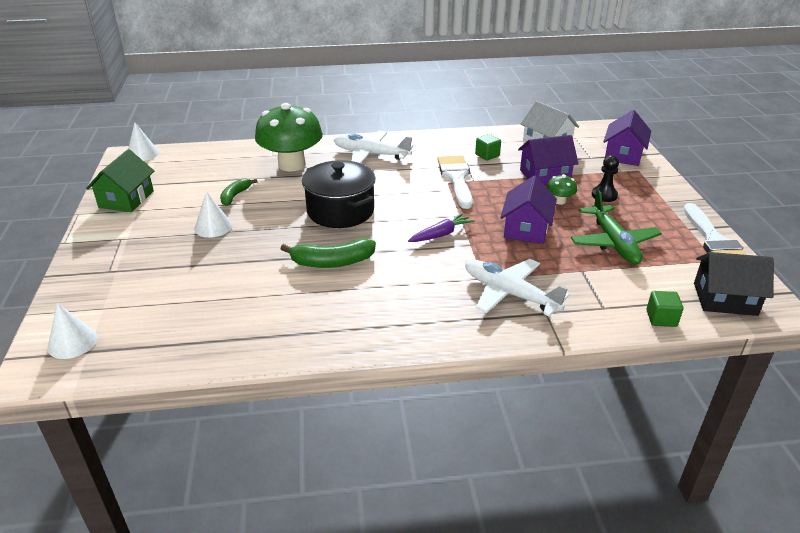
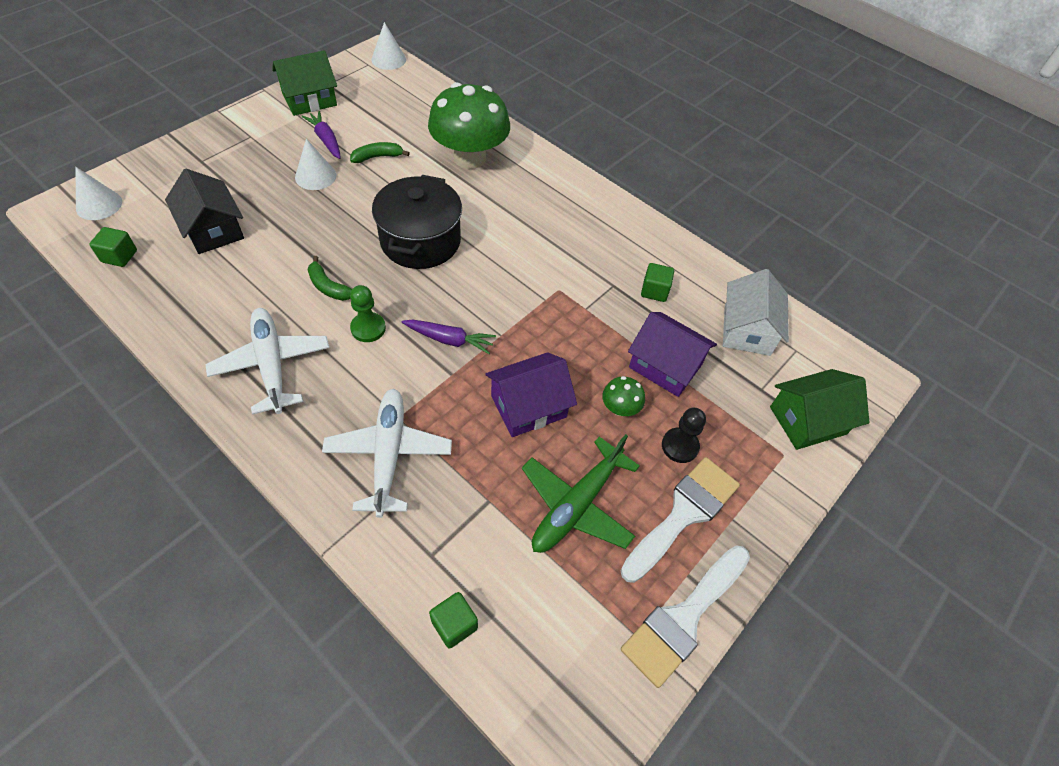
camera: 45 degrees right, 20 degrees up
green banana [280,239,376,268] -> green banana [307,256,352,301], size x0.63
white plane [334,131,414,163] -> white plane moved to [206,308,329,415]
white brush [437,155,473,209] -> white brush moved to [620,457,740,583]
purple house [603,110,651,166] -> green house [770,369,869,450]
black house [694,252,774,316] -> black house moved to [165,169,244,254]
none -> green cube [89,227,137,267]
none -> purple carrot [302,111,341,159]
none -> green pawn [350,285,386,342]

